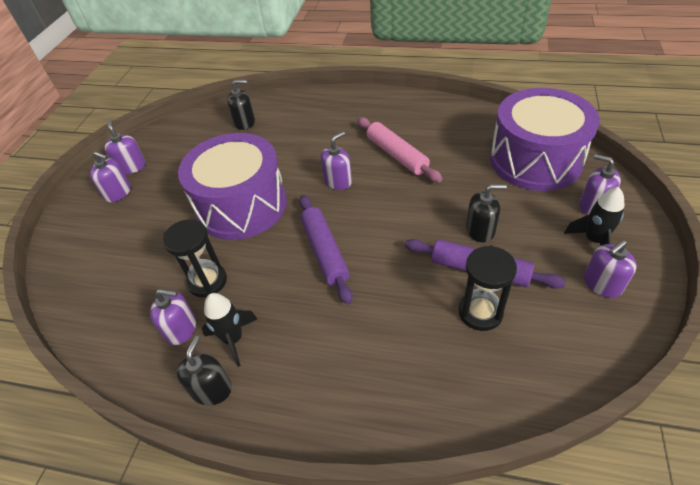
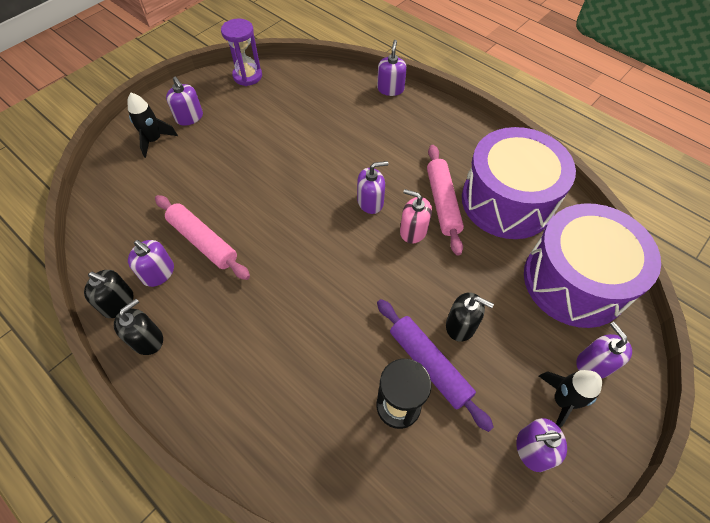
camera: 25 degrees right, 10 degrees up
purple soap dispenser [104,120,146,175] -> purple soap dispenser moved to [377,40,407,96]
black hourglass [163,219,227,297] -> pink rolling pin [155,195,250,280]
purple drum [178,133,287,240] -> purple drum moved to [462,127,576,239]
black rocket [202,293,257,367] -> black rocket moved to [127,93,178,158]
black soap dispenser [227,80,255,130] -> black soap dispenser moved to [84,270,134,318]
purple rolling pin [299,195,353,305] -> none
none -> purple hourglass [221,19,262,86]
none -> pink soap dispenser [400,189,432,244]

